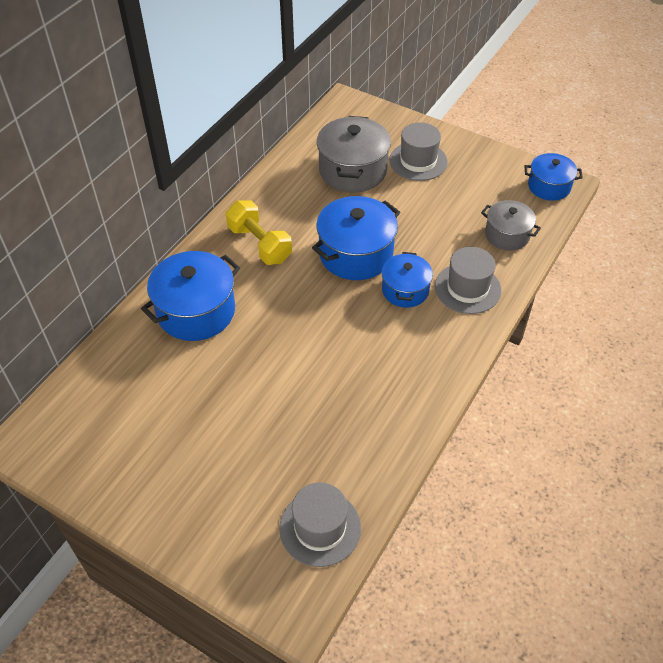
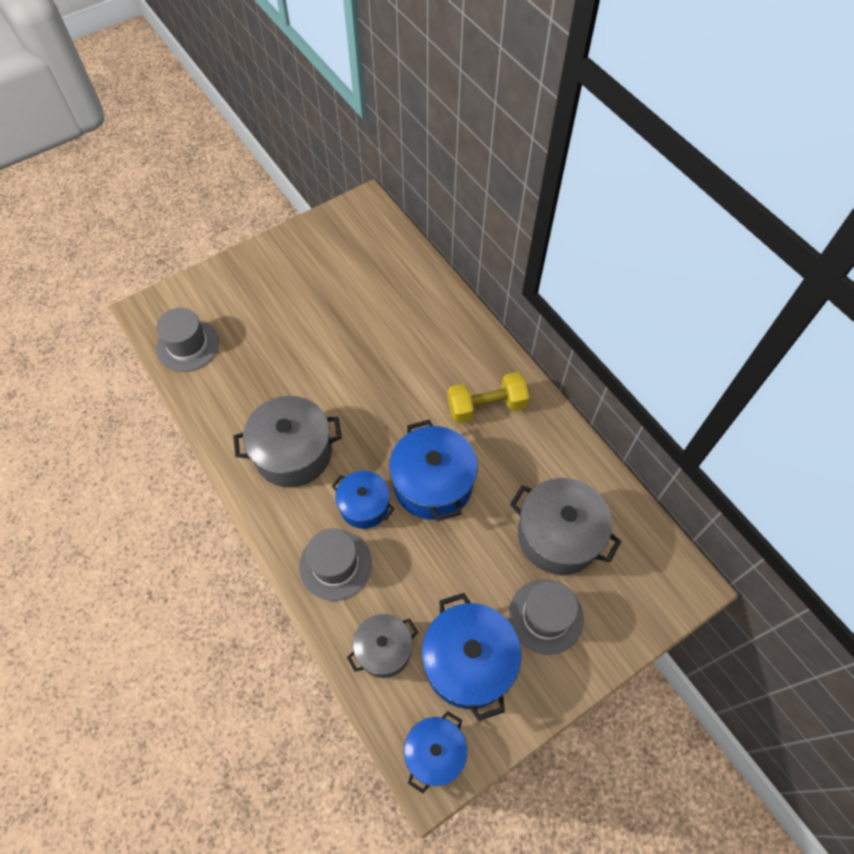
camera: 115 degrees right, 10 degrees up
blue pot [141,251,240,341] -> blue pot moved to [422,593,522,721]
none -> grey pot [233,396,342,487]

